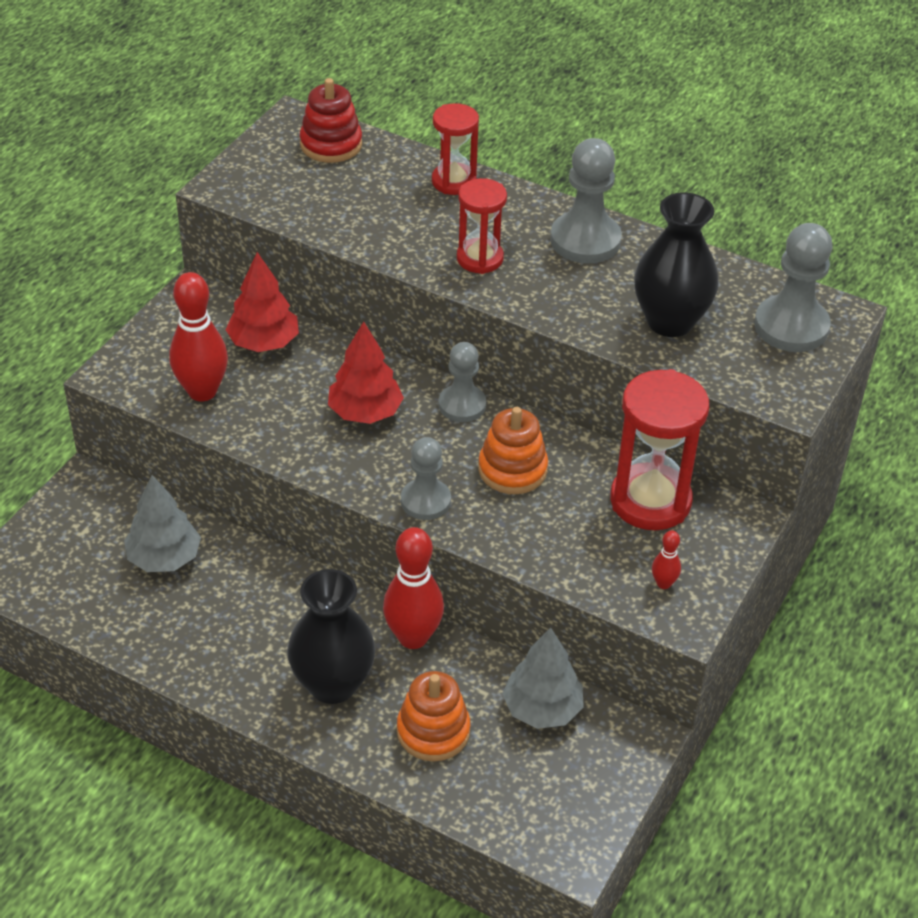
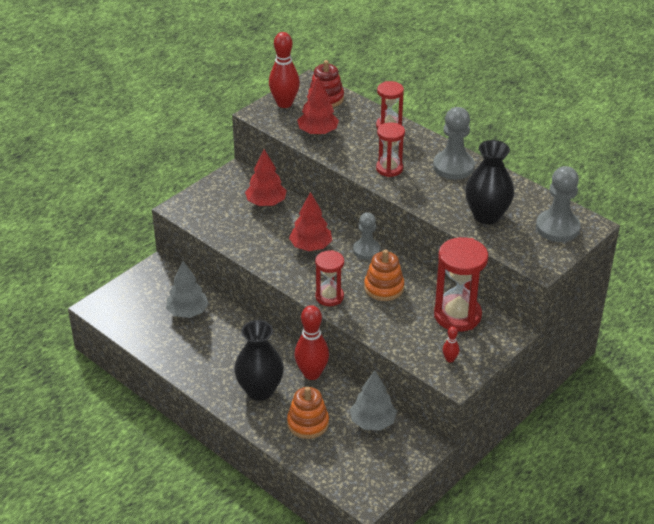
camera: 15 degrees right, 5 degrees down
red bowling pin [169,272,228,401] -> red bowling pin moved to [269,32,300,108]
grey pawn [401,437,451,520] -> red hourglass [315,250,344,306]
none -> red tree [297,76,339,135]

